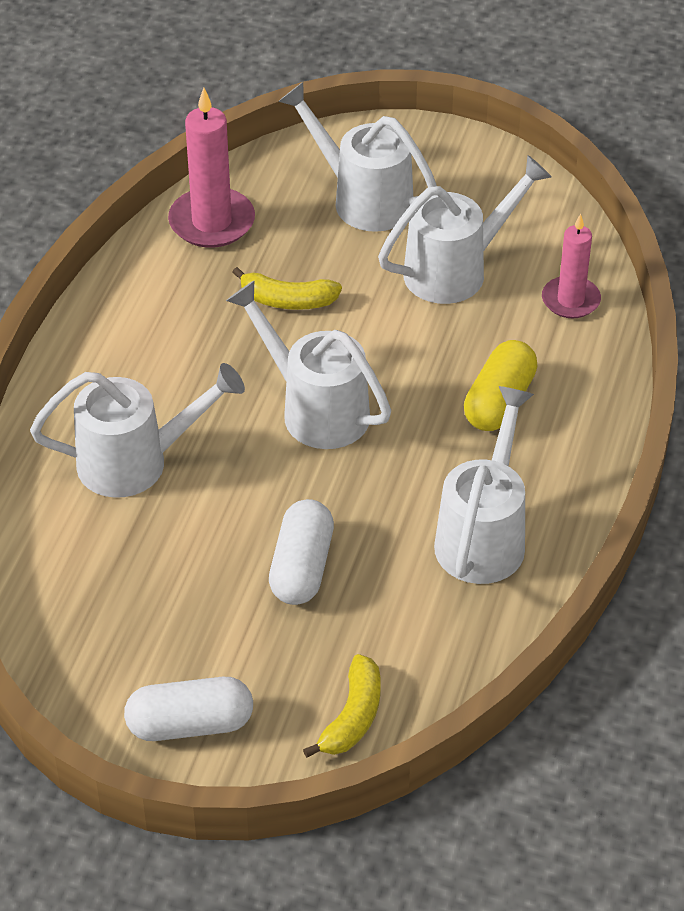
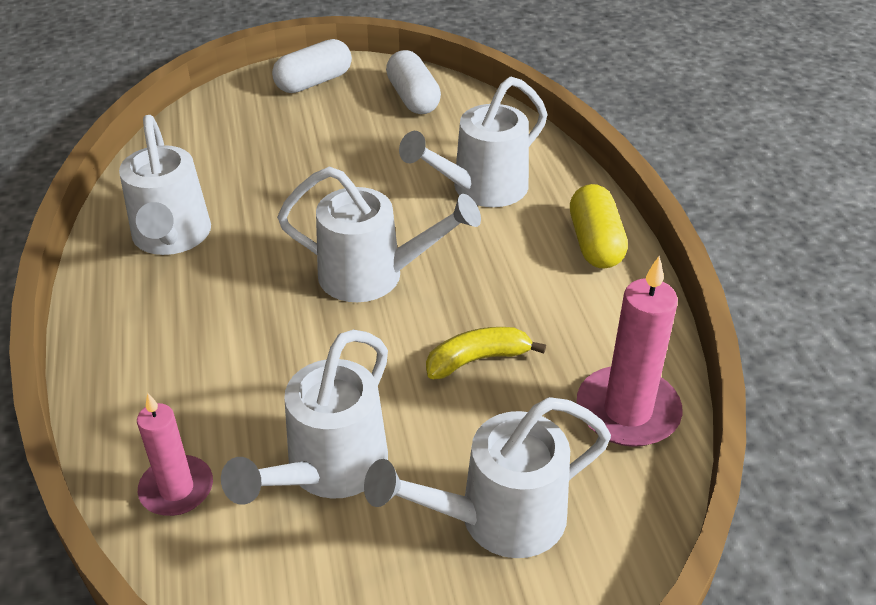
camera: 150 degrees right, 5 degrees down
white capsule [269,499,334,605] -> white capsule moved to [386,50,441,114]
white watering can [278,82,437,232] -> white watering can turned 150 degrees clockwise [364,397,611,558]
yellow banana [303,654,381,758] -> none
yellow capsule [464,340,538,431] -> yellow capsule moved to [570,184,628,269]

